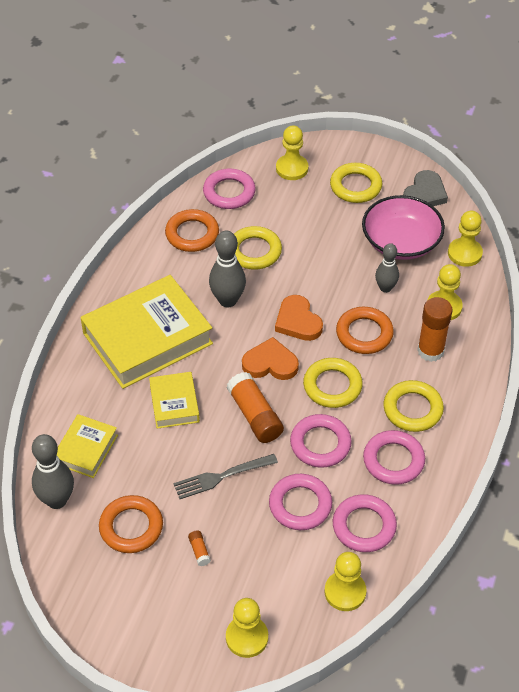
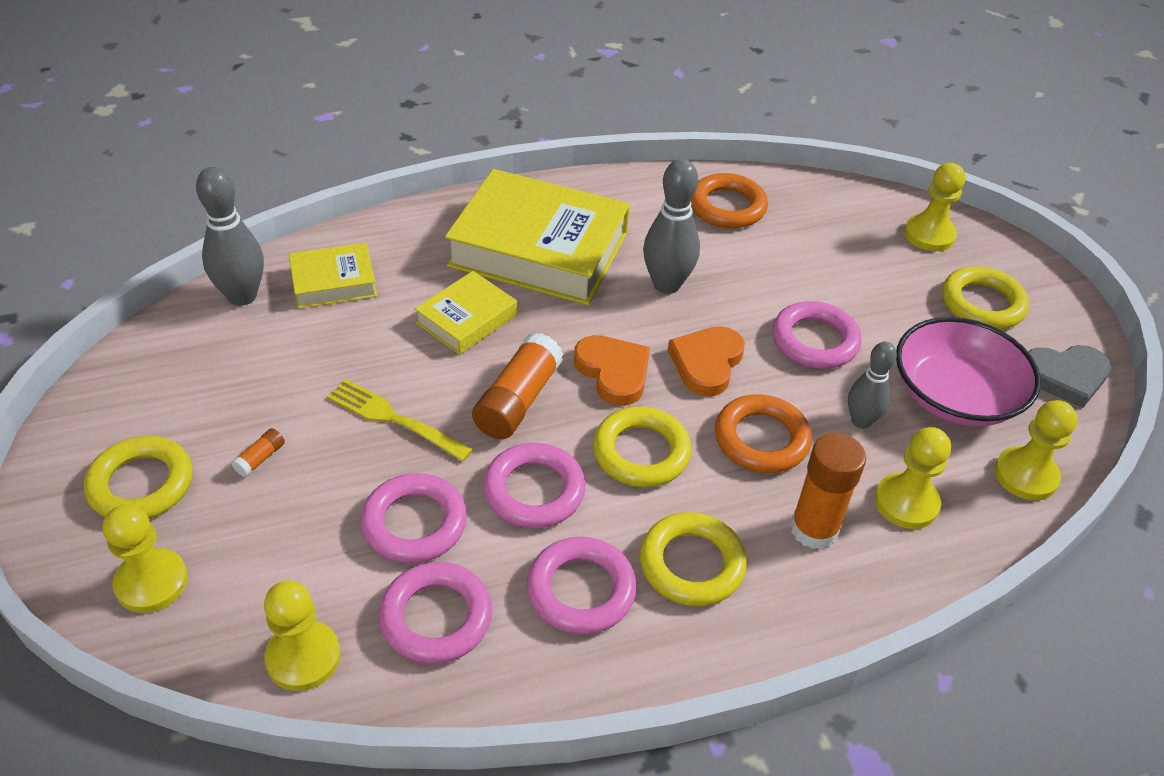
camera: 50 degrees right, 5 degrees down
orange ring [99,495,163,553] -> none
grey fork [173,454,278,499] -> yellow fork [327,379,473,462]
pink ring [203,169,255,209] -> pink ring moved to [772,301,862,369]
yellow ring [234,226,282,270] -> yellow ring moved to [84,436,193,519]

